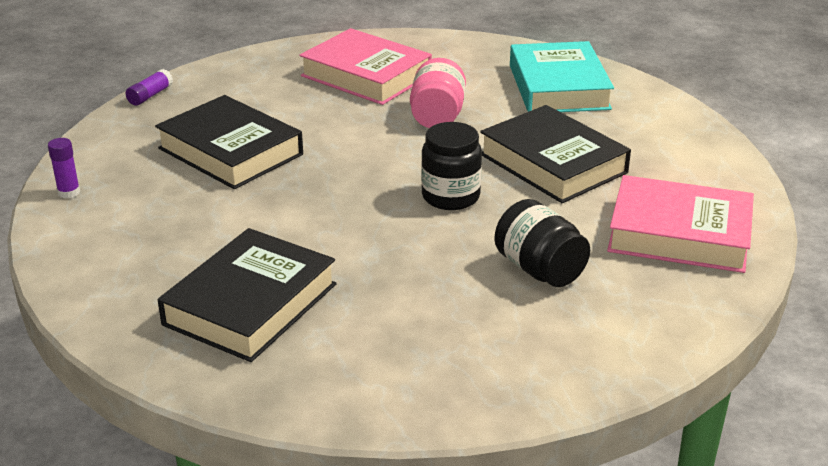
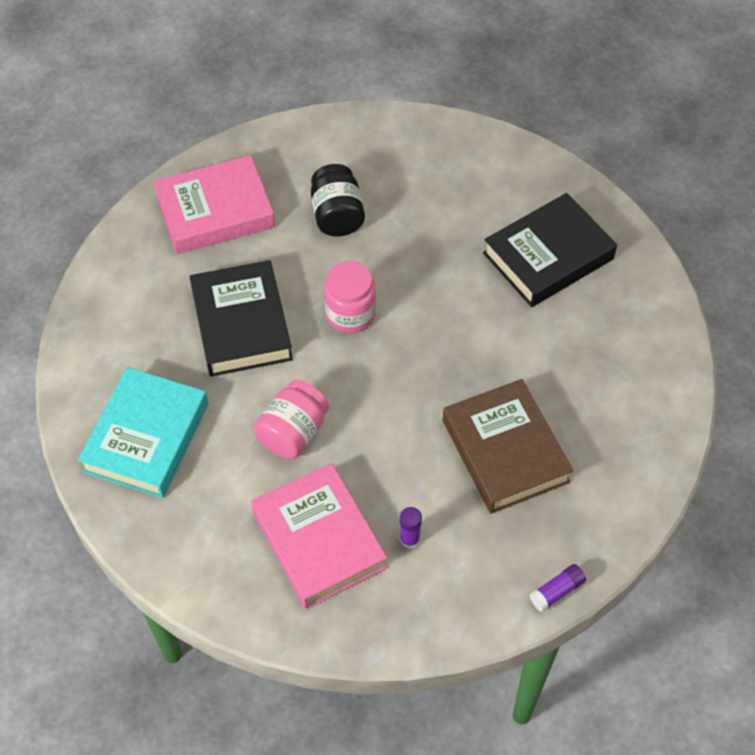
camera: 155 degrees left, 25 degrees up
purple glue stick [48,138,80,198] -> purple glue stick moved to [400,507,422,549]
black book [155,95,303,189] -> brown book [443,379,574,514]
black jar [421,122,482,210] -> pink jar [324,261,376,333]
pink book [607,175,754,273] -> pink book turned 60 degrees counterclockwise [153,155,275,254]

